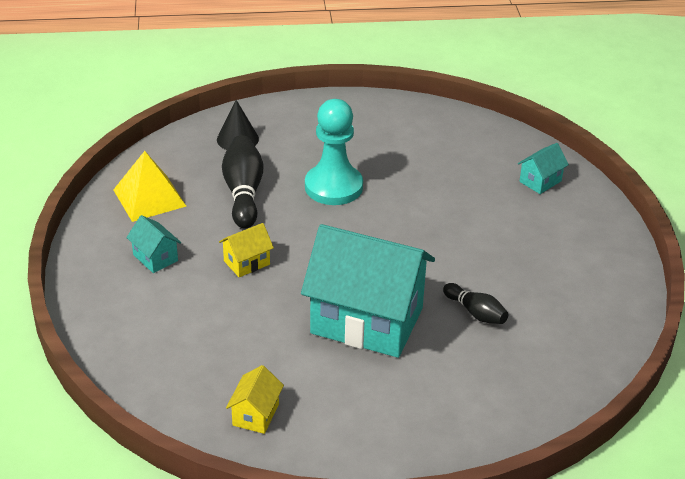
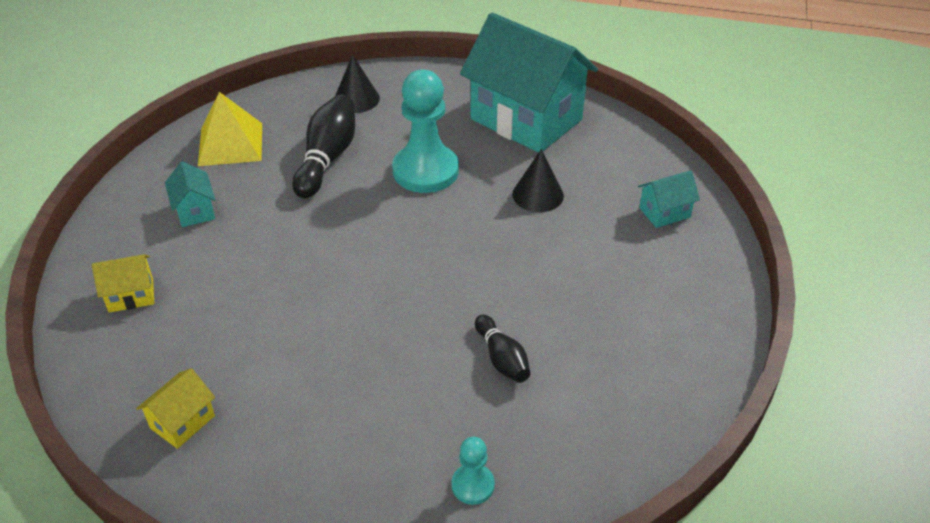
camera: 20 degrees right, 5 degrees up
yellow house [219,223,274,277] -> yellow house moved to [92,254,154,313]
turquoise house [301,224,435,358] -> turquoise house moved to [460,13,598,153]
none -> turquoise pawn [452,437,495,505]
none -> black cone [512,149,564,212]

